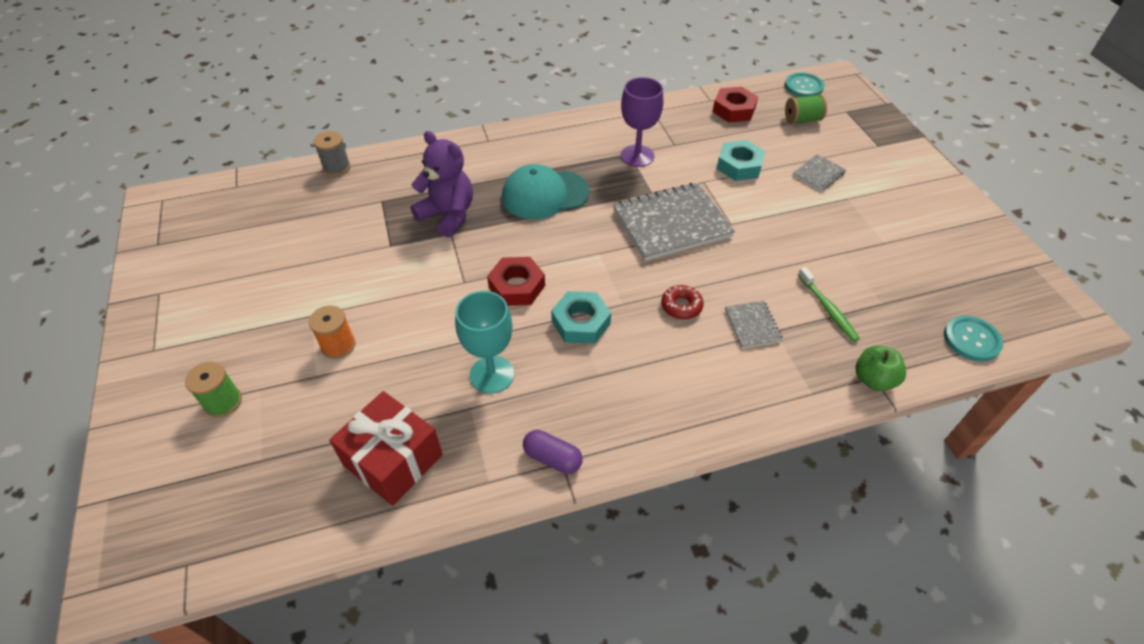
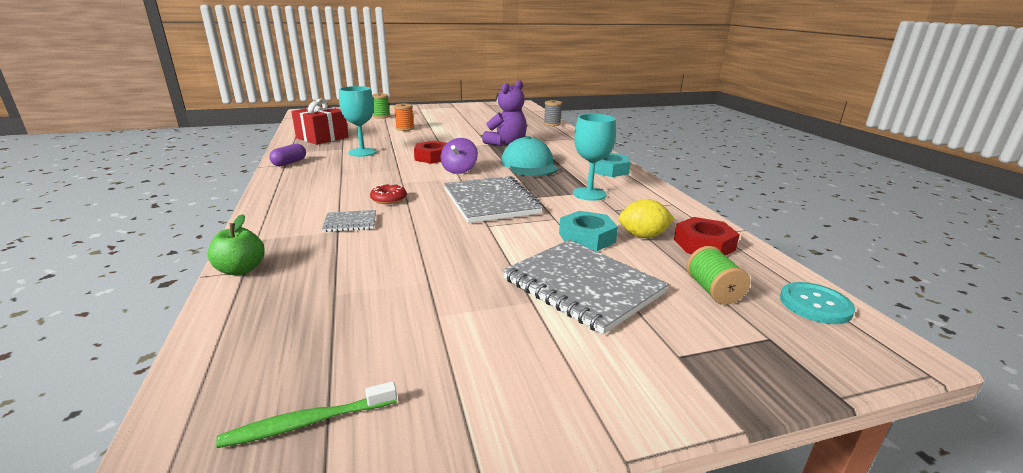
camera: 90 degrees right, 25 degrees down
turquoise nut [551,291,611,344] -> turquoise nut moved to [594,153,631,177]
purple goblet [621,77,663,167] -> turquoise goblet [573,114,616,201]
grey notebook [793,154,846,191] -> grey notebook [503,240,669,335], size x2.12
green toothbrush [798,267,860,342] -> green toothbrush moved to [216,381,397,448]
turquoise button [944,316,1003,362] -> none
none -> purple spinning top [440,138,478,174]
none -> yellow lemon [618,199,675,238]

